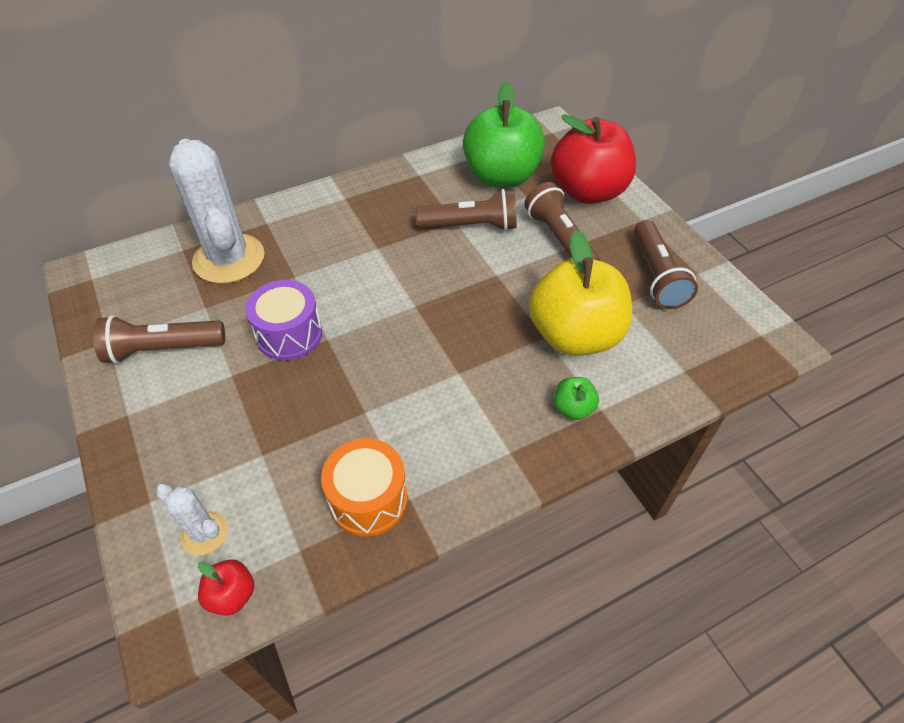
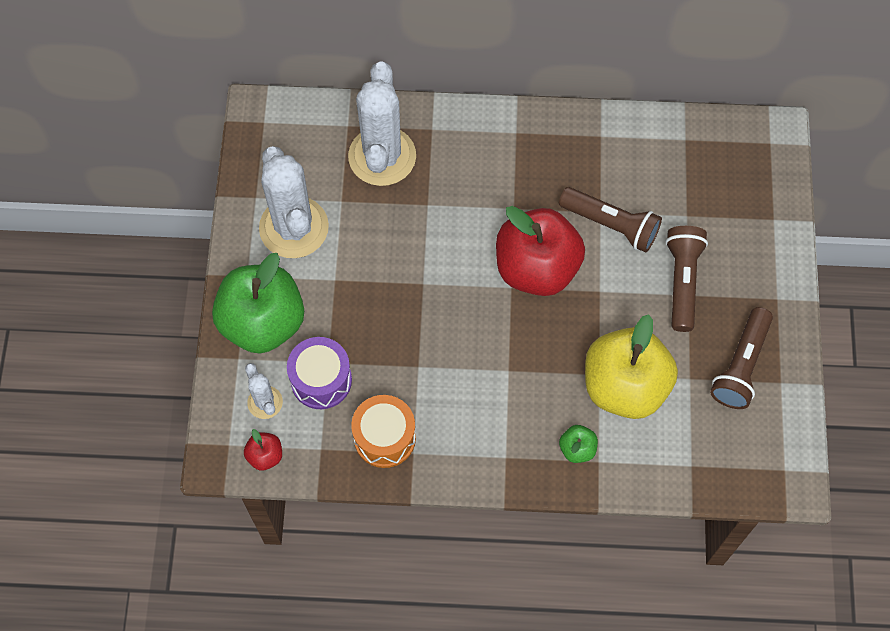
camera: 30 degrees right, 15 degrees up
brown flashlight [93,315,225,364] -> white cactus [259,146,329,258]
purple drum [245,280,322,361] -> purple drum moved to [287,337,352,409]
green apple [463,81,545,188] -> green apple moved to [212,253,304,354]
red apple [551,114,636,204] -> red apple moved to [496,206,585,296]

